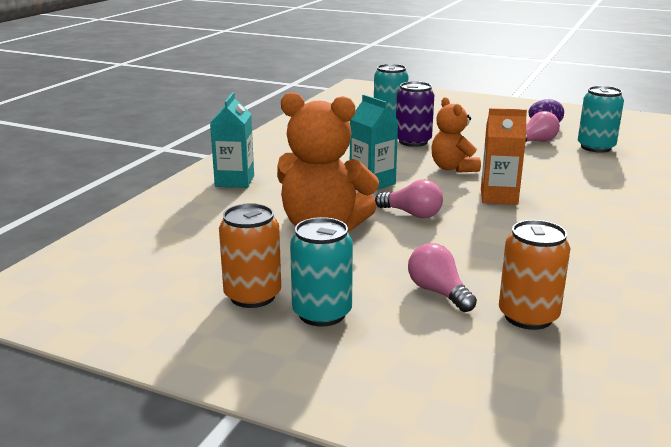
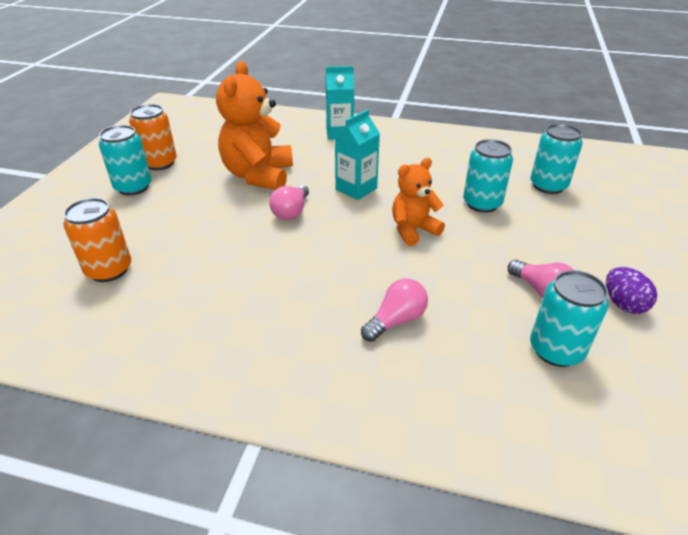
camera: 80 degrees right, 15 degrees up
purple can [396,81,434,147] -> turquoise can [463,139,513,213]
pink light bulb [408,243,477,312] -> pink light bulb moved to [361,279,428,342]
orange carton [481,108,527,205] -> none

